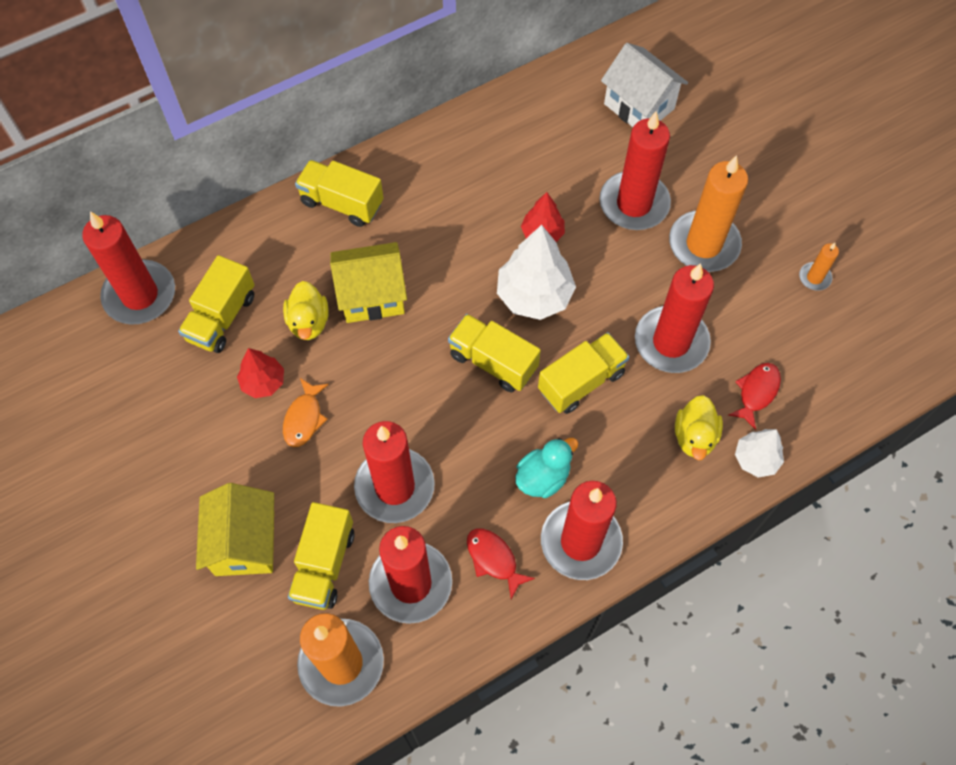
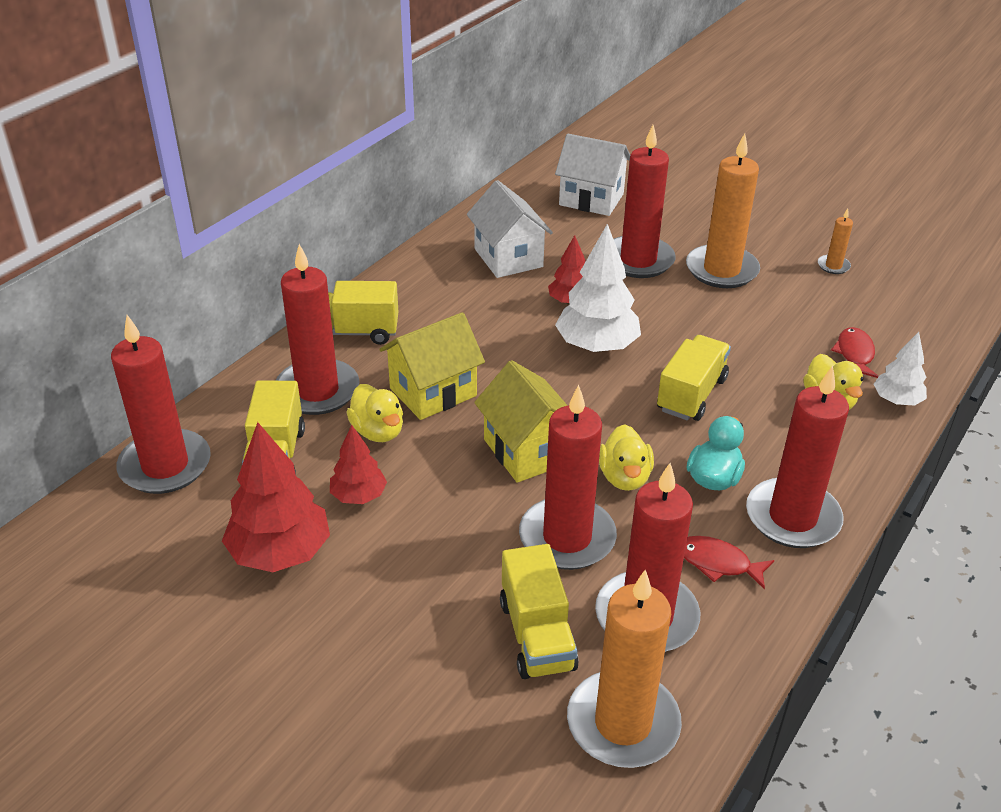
camera: 25 degrees left, 25 degrees down
yellow house [196,483,274,576] -> yellow house moved to [474,360,568,483]
orange fish [283,378,329,447] -> none
yellow truck [448,314,541,392] -> none
red candle [635,263,714,373] -> red candle moved to [275,244,359,415]
none -> red tree [222,422,330,572]
none -> white house [467,180,553,278]
none -> yellow duck [599,424,654,491]

